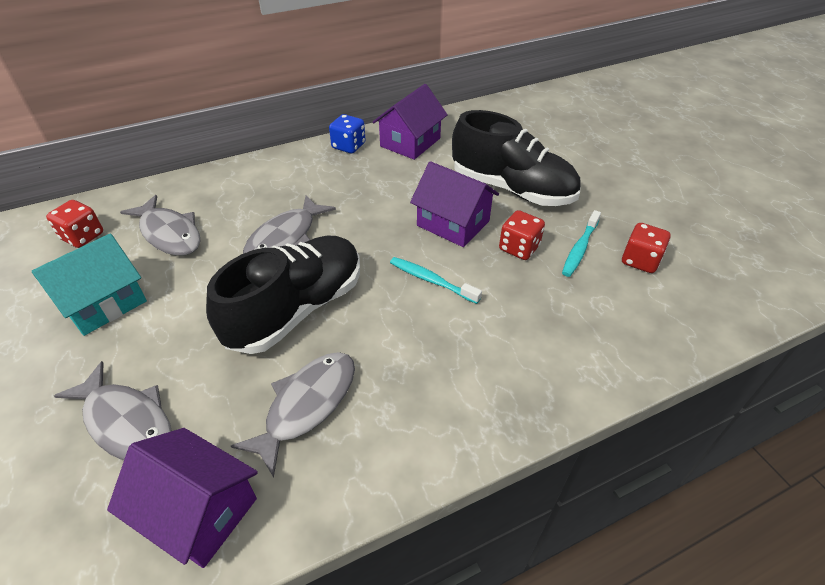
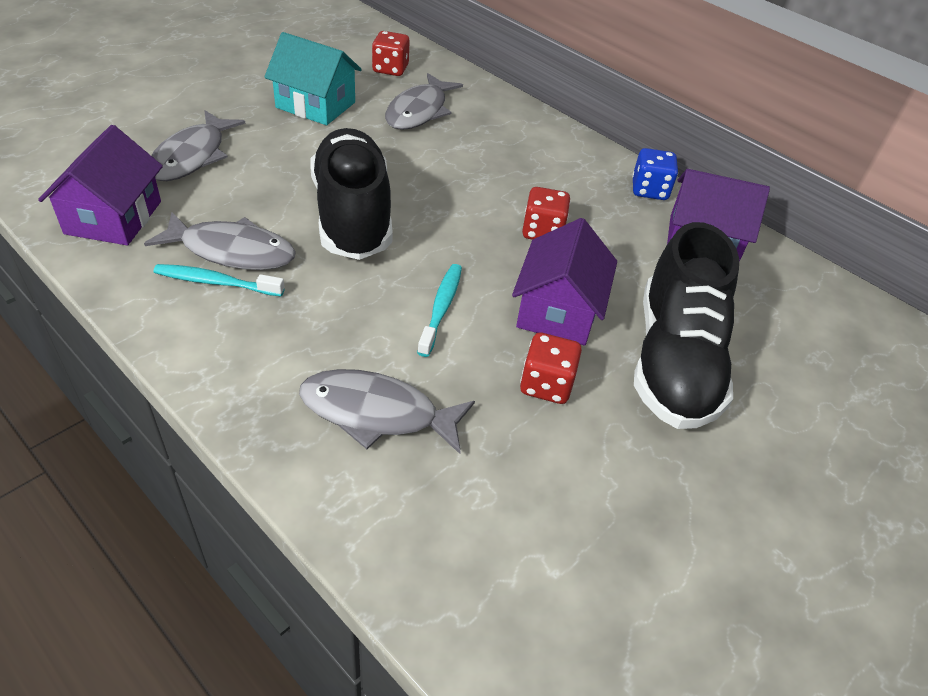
camera: 65 degrees right, 0 degrees up
black shoe [206,236,360,354] -> black shoe turned 120 degrees counterclockwise [310,128,393,260]
grey fish [243,195,336,254] -> grey fish moved to [299,369,475,454]
turquoise toothbrush [562,210,601,277] -> turquoise toothbrush moved to [154,264,285,296]
red dice [622,223,671,273] -> red dice moved to [522,187,570,240]

